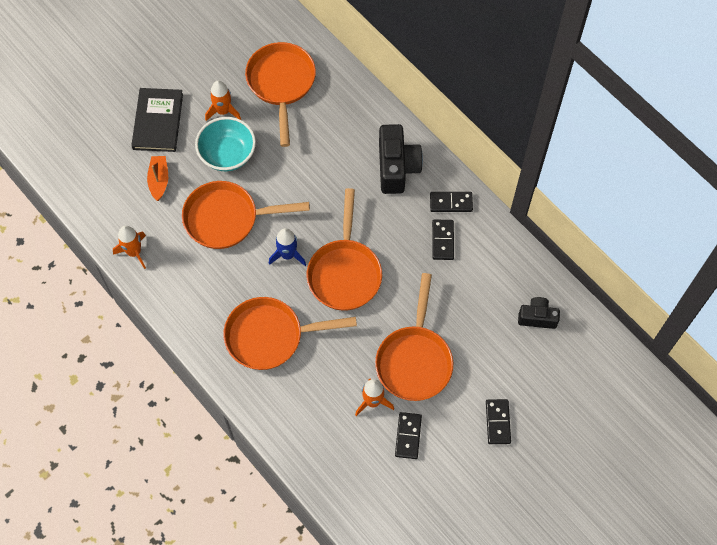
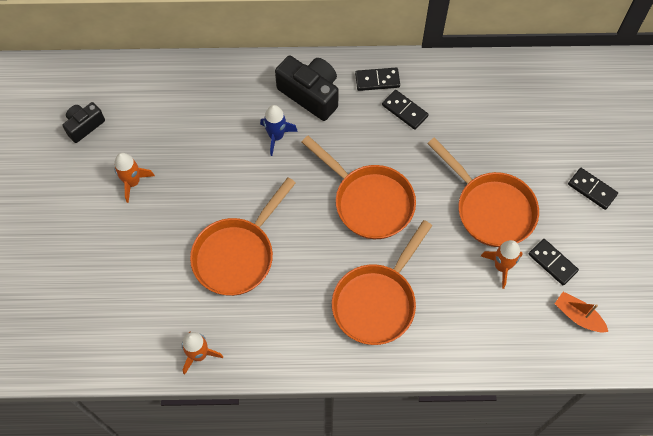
camera: 50 degrees left, 0 degrees up
black book [131,88,183,152] -> none
orange boat [147,156,168,201] -> orange boat moved to [554,292,608,332]
turquoise bowl [195,117,256,171] -> none
orange pan [245,42,316,147] -> none
blue rocket [269,228,306,266] -> blue rocket moved to [260,105,298,156]
black domino [430,192,473,212] -> black domino turned 45 degrees clockwise [355,67,400,91]
black camera [518,297,560,329] -> black camera moved to [63,102,105,143]

